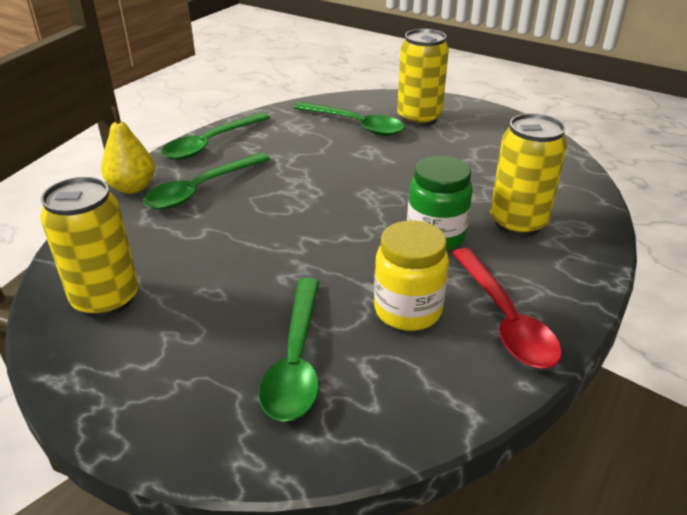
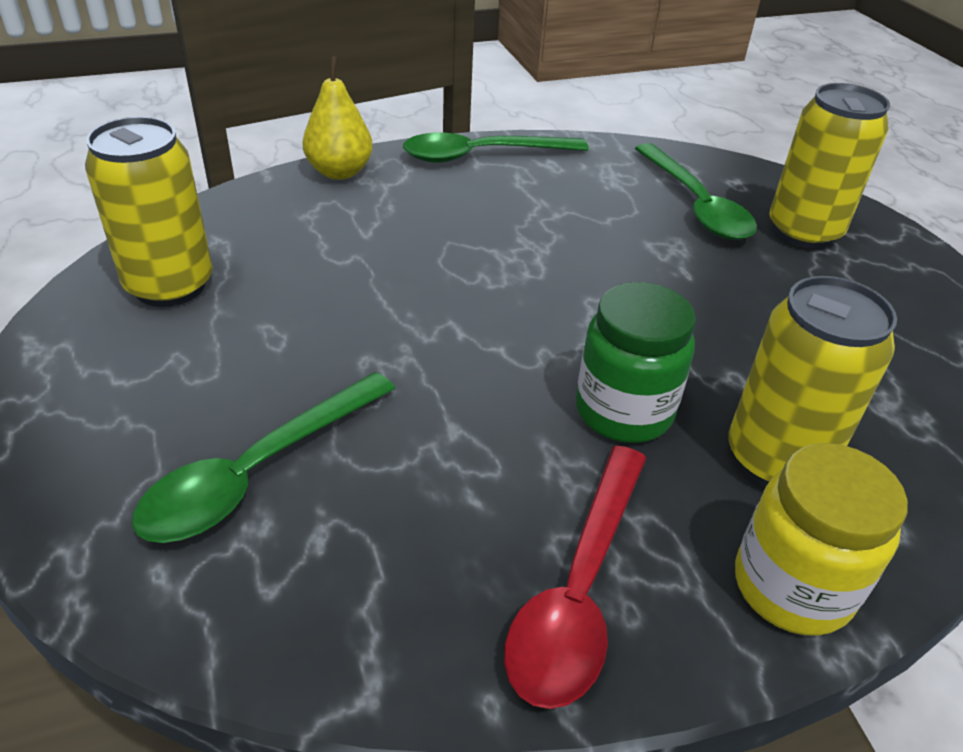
camera: 35 degrees right, 5 degrees up
green spoon [143,152,270,210] -> none
yellow jar [374,221,449,331] -> yellow jar moved to [735,443,908,636]

